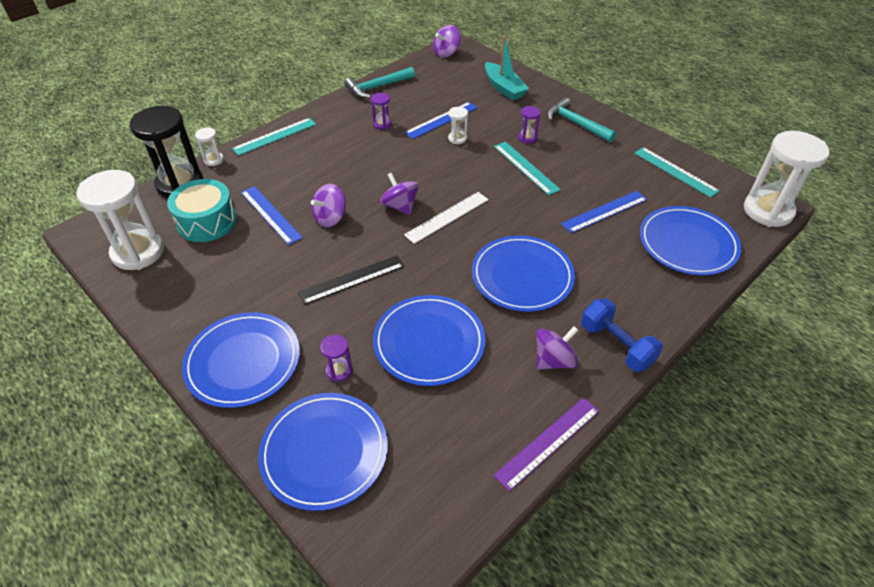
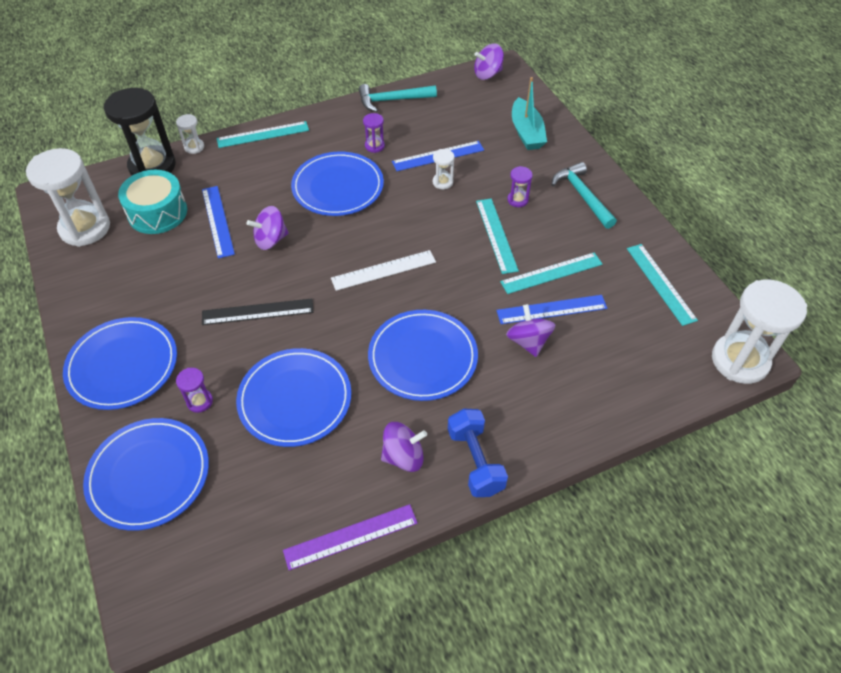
camera: 20 degrees right, 5 degrees up
purple spinning top [380,172,419,215] -> purple spinning top moved to [506,304,555,357]
blue plate [640,206,741,275] -> blue plate moved to [291,151,384,216]
none -> turquoise ruler [500,252,603,294]

